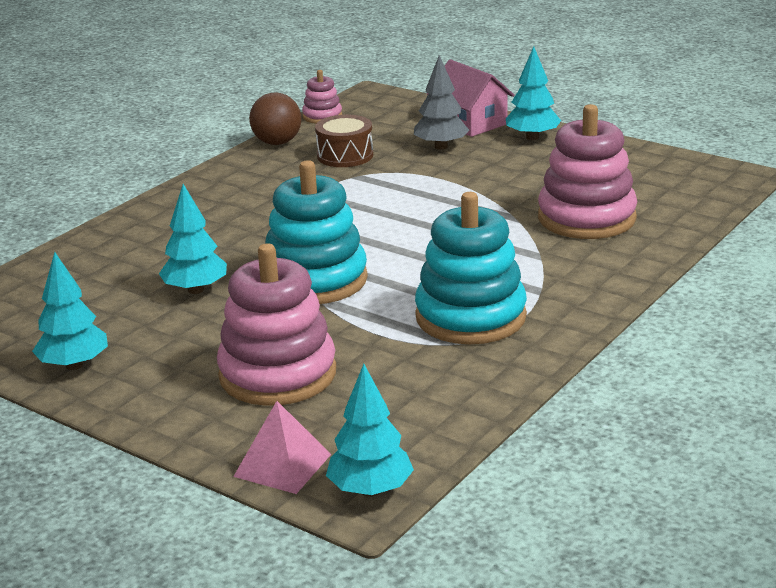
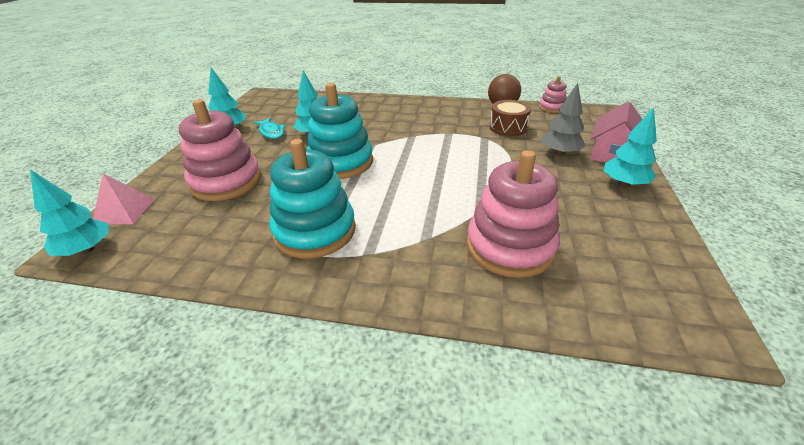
camera: 65 degrees right, 10 degrees up
none -> turquoise fish [253,117,285,139]

